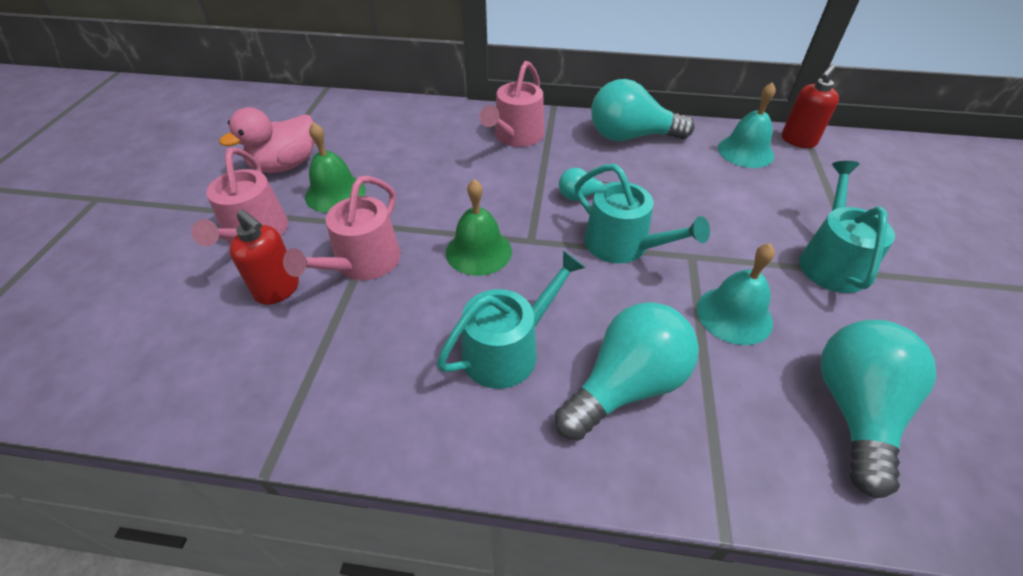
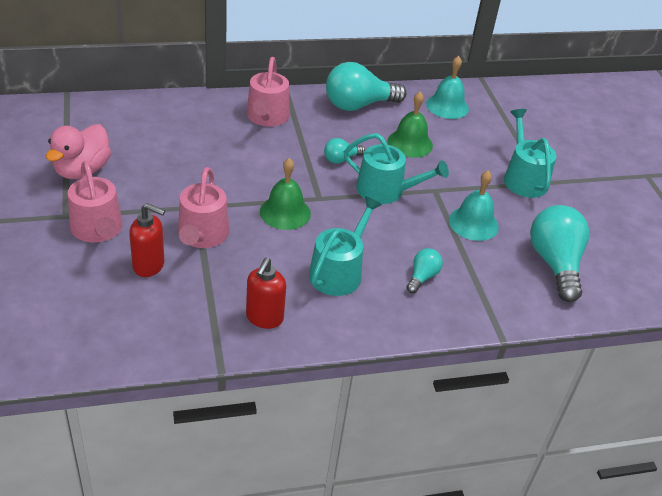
camera: 25 degrees left, 5 degrees down
green bell [305,122,366,213] -> green bell moved to [388,92,433,157]
turquoise light bulb [555,302,699,441] -> turquoise light bulb [406,248,443,293], size x0.49
red soap dispenser [782,65,839,148] -> red soap dispenser moved to [246,258,286,329]

